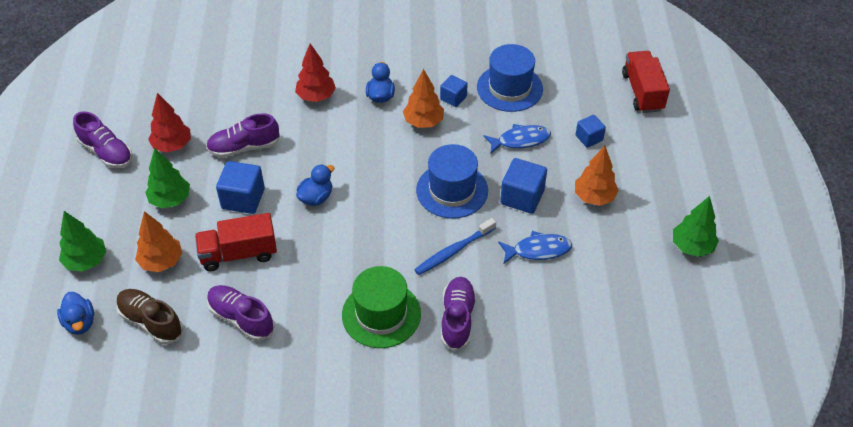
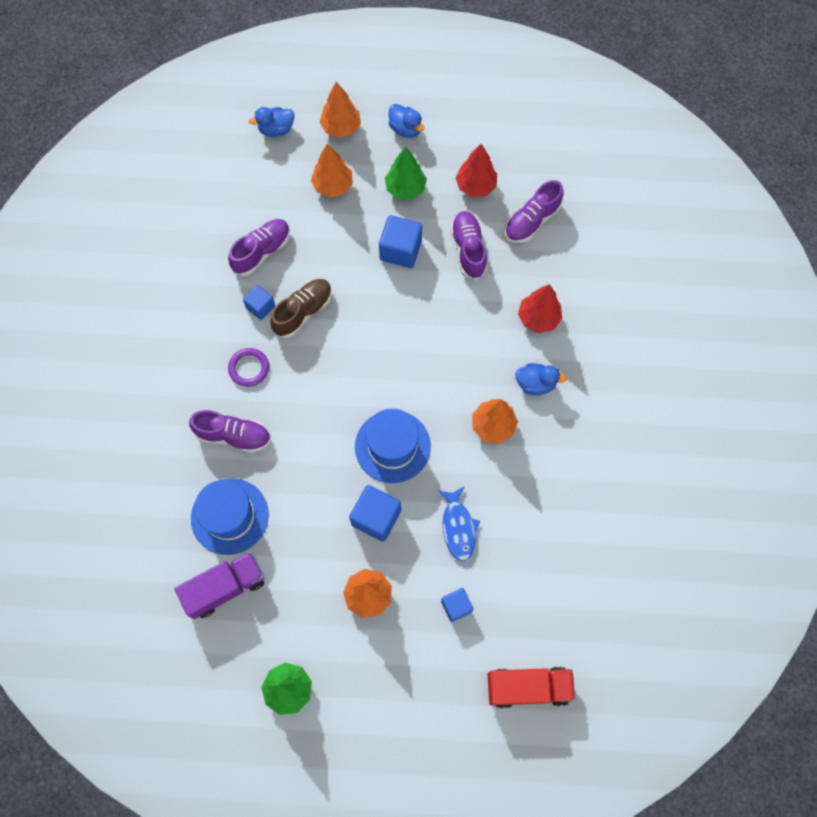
camera: 95 degrees right, 20 degrees up
green tree [59,211,106,271] -> orange tree [320,82,361,138]
purple shoe [73,111,133,168] -> purple shoe moved to [505,180,564,243]
brown shoe [116,289,183,344] -> brown shoe moved to [270,279,332,338]
red truck [195,213,277,271] -> none
blue duck [296,164,334,206] -> blue duck moved to [388,104,425,138]
green hat [342,266,421,348] -> purple ring [228,348,269,387]
blue toothbrush [414,218,496,275] -> none
blue cube [440,75,468,107] -> blue cube moved to [243,285,275,320]
blue hat [477,44,543,112] -> blue hat moved to [191,478,269,555]
blue fish [498,231,572,263] -> none
none -> purple truck [174,551,264,619]

